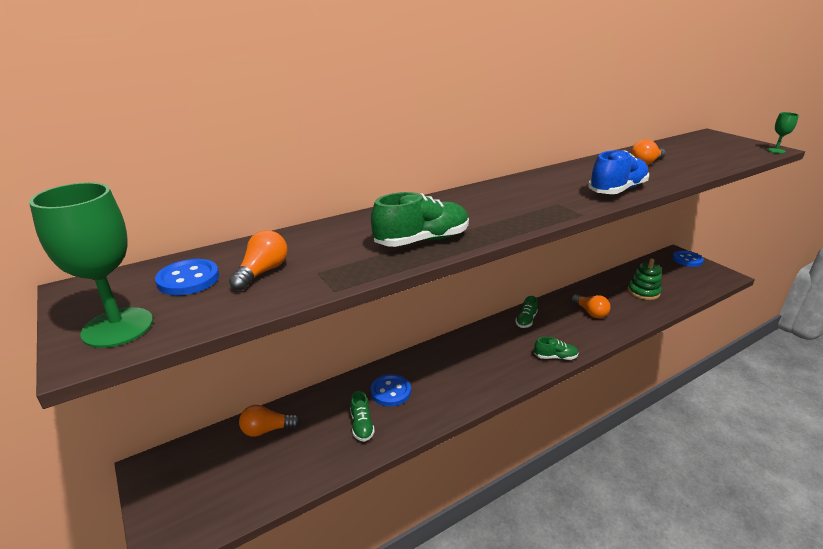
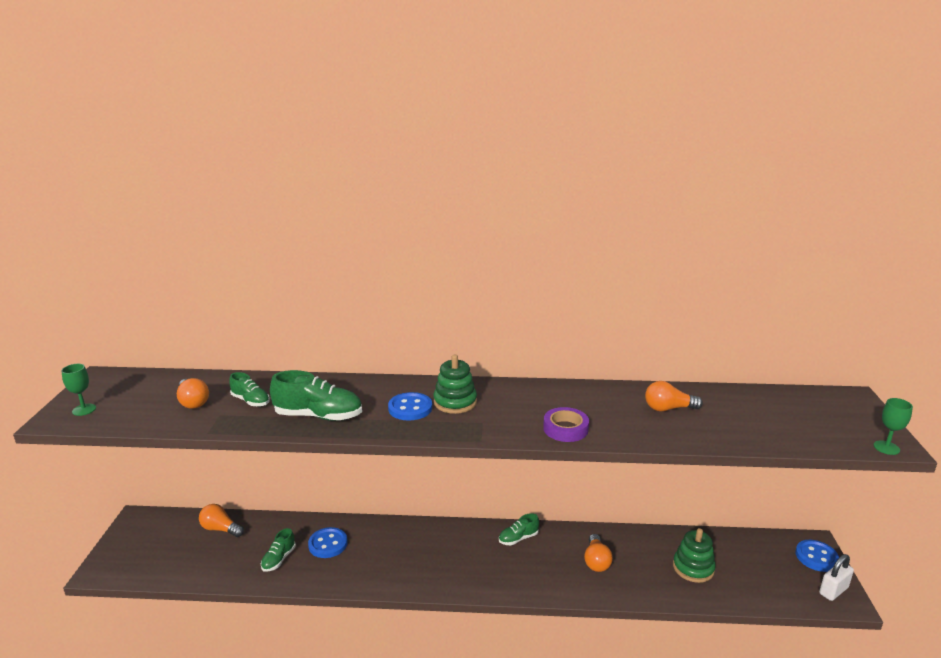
camera: 35 degrees right, 5 degrees down
green goblet [29,182,153,348] -> green goblet [61,364,96,416], size x0.51
blue button [155,259,219,295] -> blue button moved to [388,392,432,421]
orange light bulb [229,230,287,290] -> orange light bulb turned 90 degrees clockwise [177,378,209,409]
green shoe [534,337,579,360] -> green shoe moved to [229,372,270,407]
blue shoe [588,150,649,194] -> purple tape [543,407,589,442]
none -> green stacking toy [433,355,477,414]
none -> white padlock [819,554,854,601]

